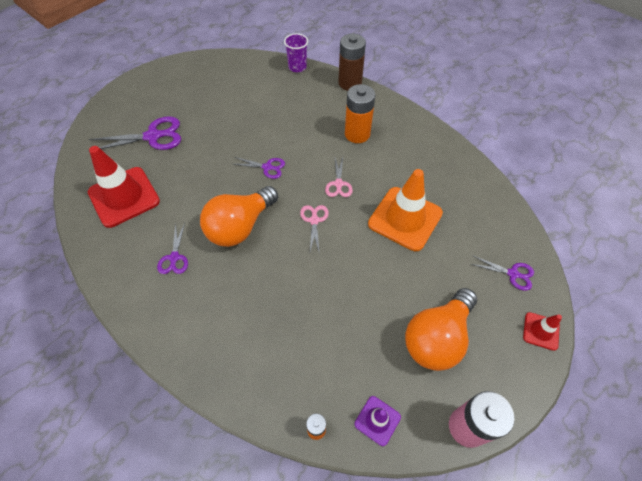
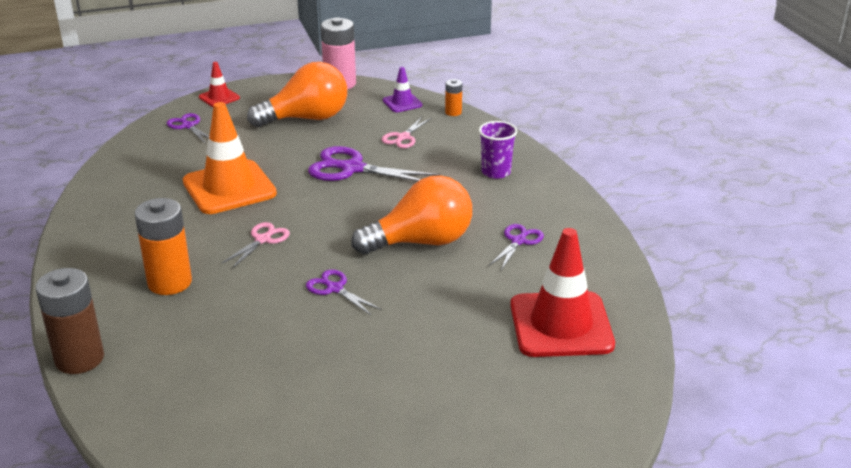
camera: 150 degrees left, 25 degrees down
purple scissors [89,116,181,150] -> purple scissors moved to [308,146,440,182]
purple cup [284,33,308,72] -> purple cup moved to [479,121,517,179]
pink scissors [300,205,329,255] -> pink scissors moved to [381,116,431,148]

